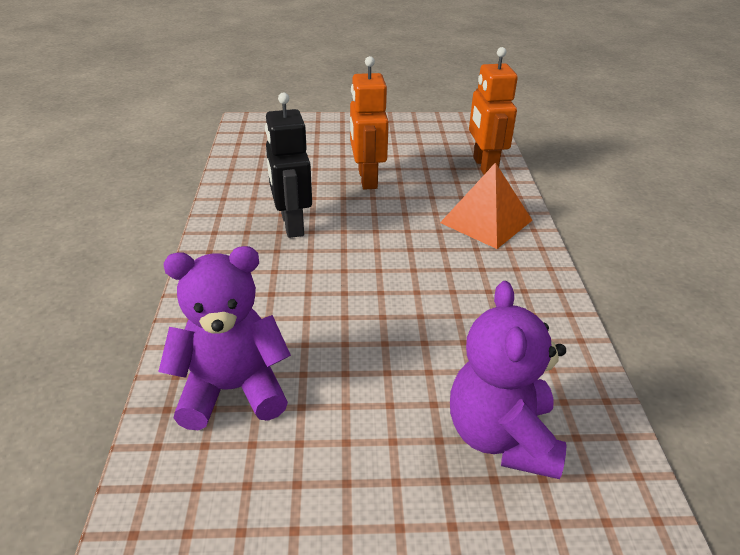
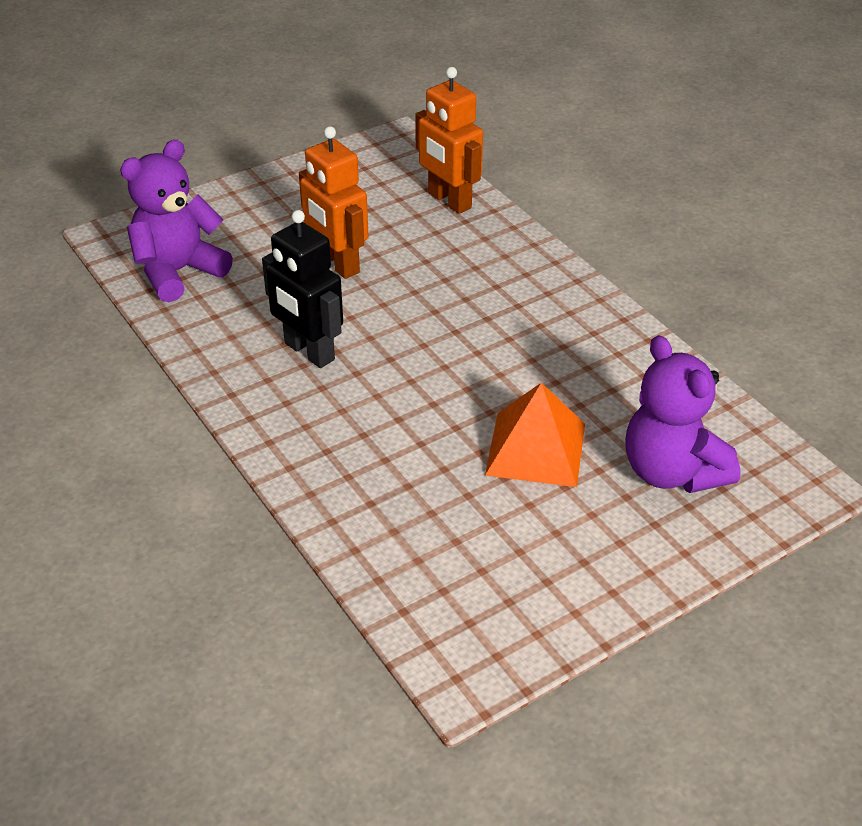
camera: 30 degrees left, 5 degrees up
purple teddy bear [158,246,291,430] -> purple teddy bear moved to [120,140,233,302]
orange pyramid [440,162,532,249] -> orange pyramid moved to [485,383,585,487]

